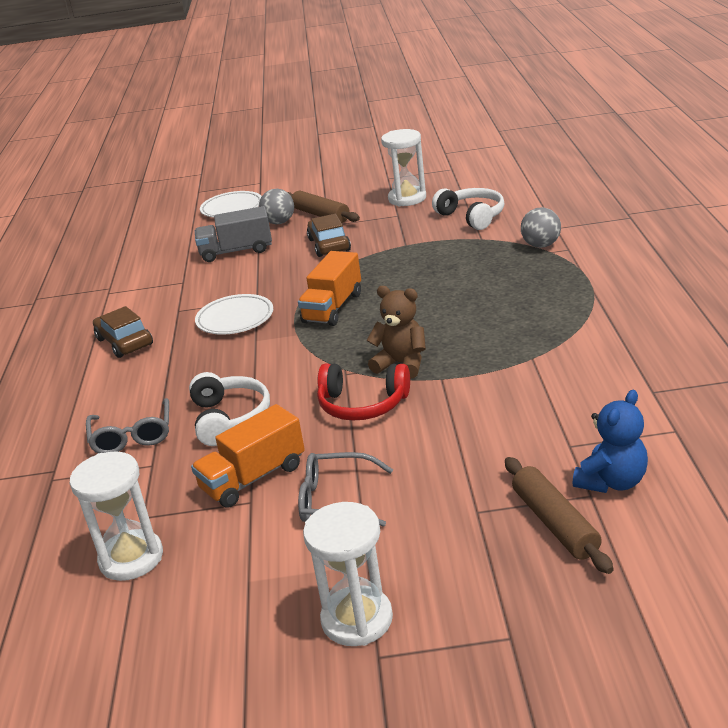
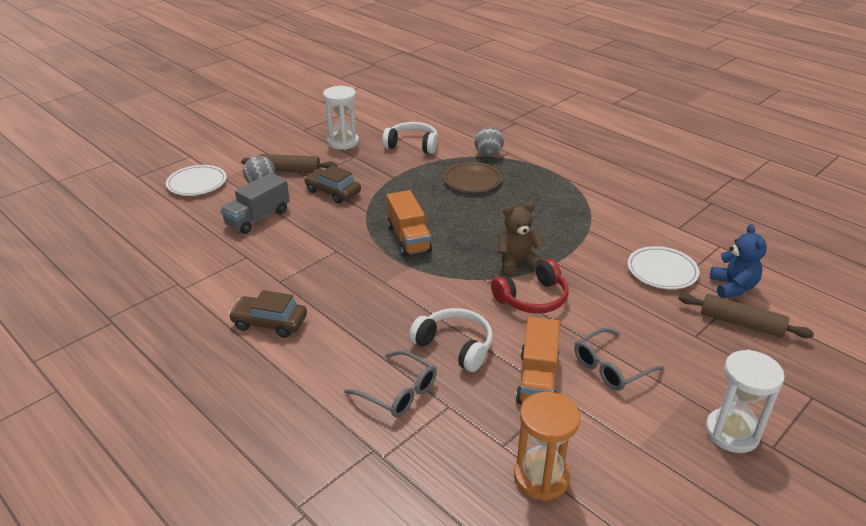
camera: 45 degrees left, 5 degrees up
white hourglass [70,452,163,581] -> orange hourglass [514,392,580,501]
white plate [195,294,273,334] -> white plate moved to [627,246,699,289]
none -> brown plate [443,162,502,193]

